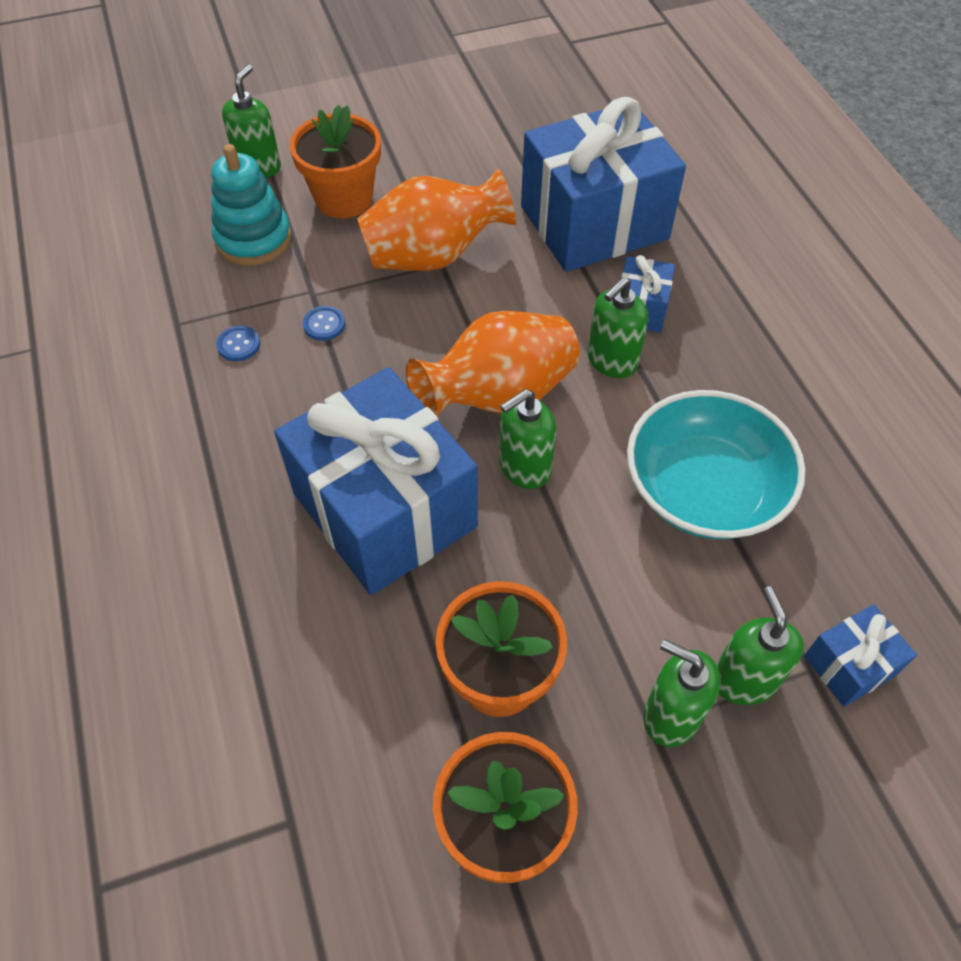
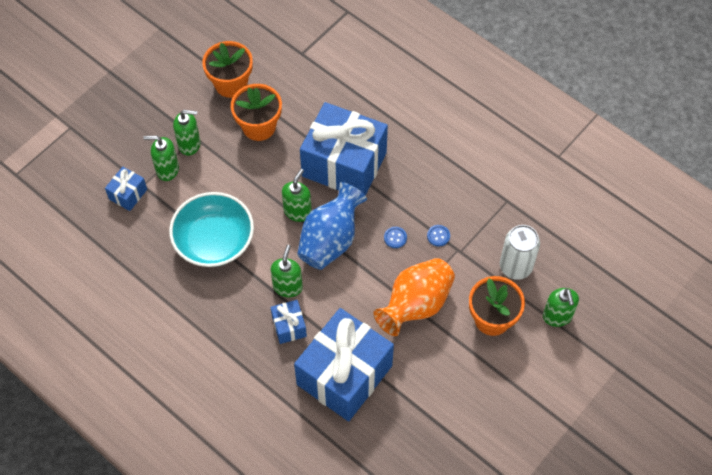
camera: 150 degrees right, 5 degrees up
turquoise stacking toy [212,144,292,266] -> white can [500,225,540,280]
blue button [216,326,260,361] -> blue button moved to [384,227,407,248]
orange vase [406,311,580,416] -> blue vase [297,182,367,270]
green soap dispenser [716,586,804,705] -> green soap dispenser turned 135 degrees clockwise [143,136,179,181]

